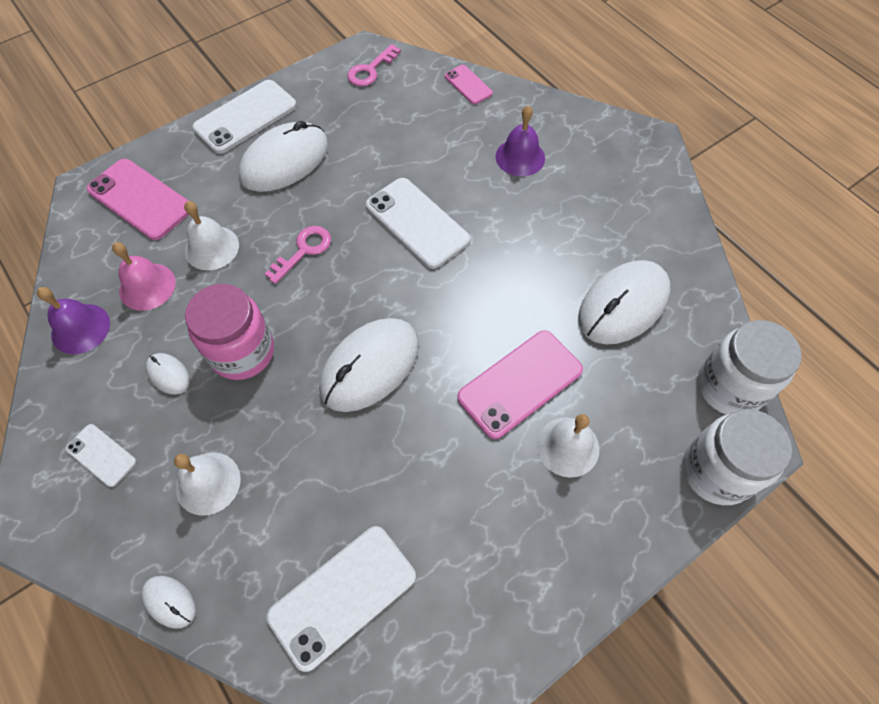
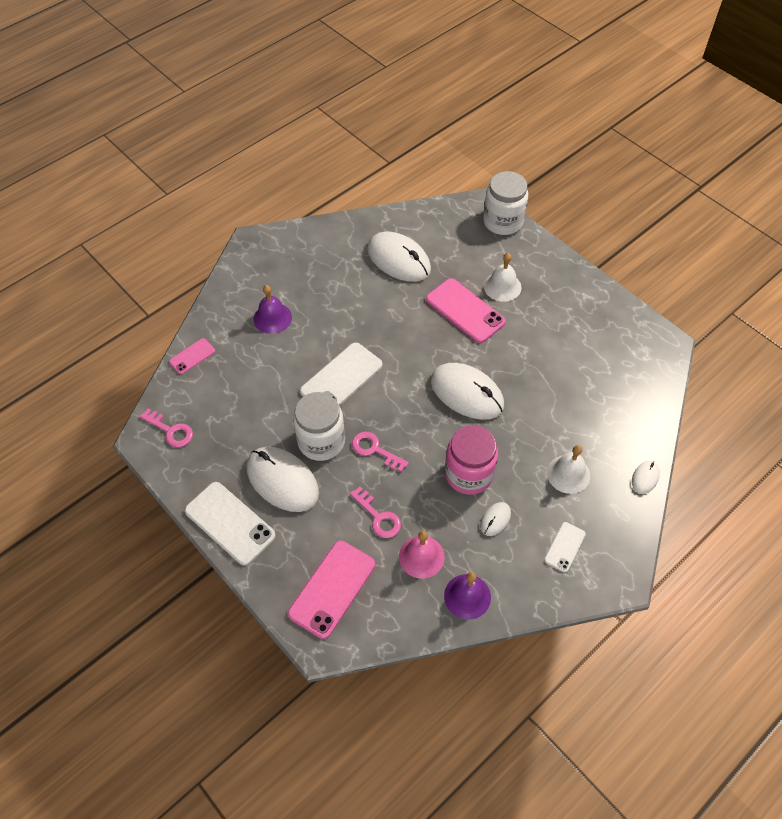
camera: 95 degrees left, 5 degrees down
white bell [184,201,239,270] -> pink key [350,487,401,538]
white phone [267,526,416,672] -> none
white jar [698,320,802,415] -> white jar moved to [293,392,345,461]

